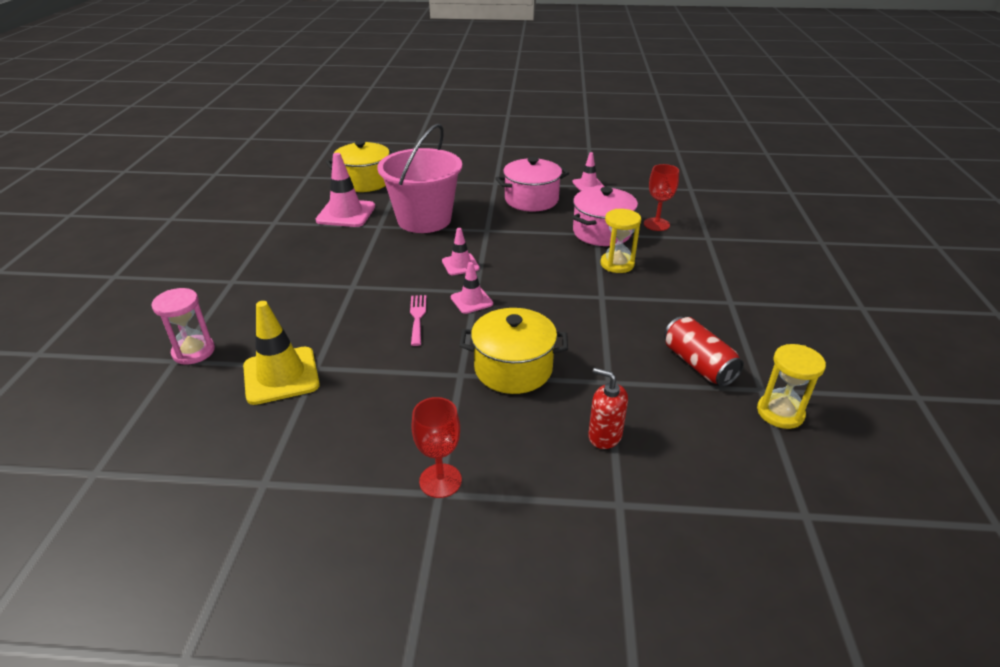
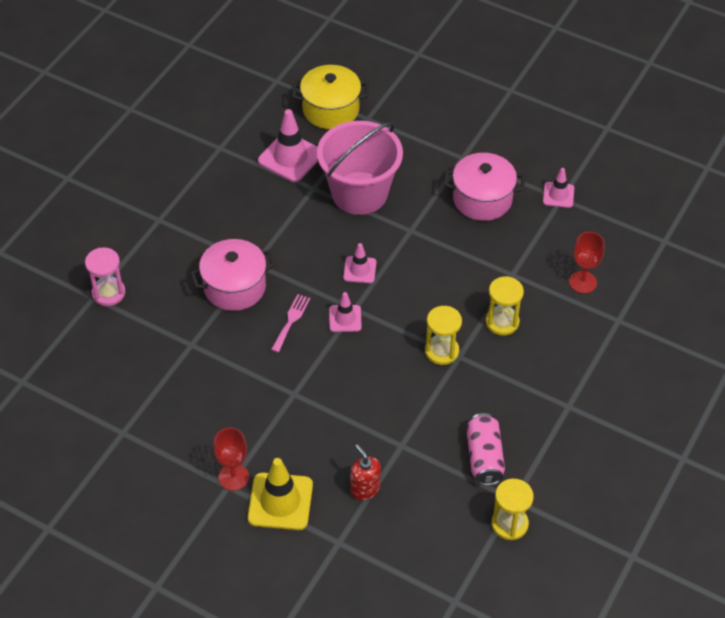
camera: 25 degrees right, 15 degrees up
yellow traffic cone [243,301,320,405] -> yellow traffic cone moved to [248,458,313,530]
yellow pot [459,308,568,394] -> none
pink pot [572,187,638,246] -> pink pot moved to [190,239,276,311]
red can [664,317,744,387] -> pink can [466,413,505,486]
none -> yellow hourglass [425,306,462,365]

